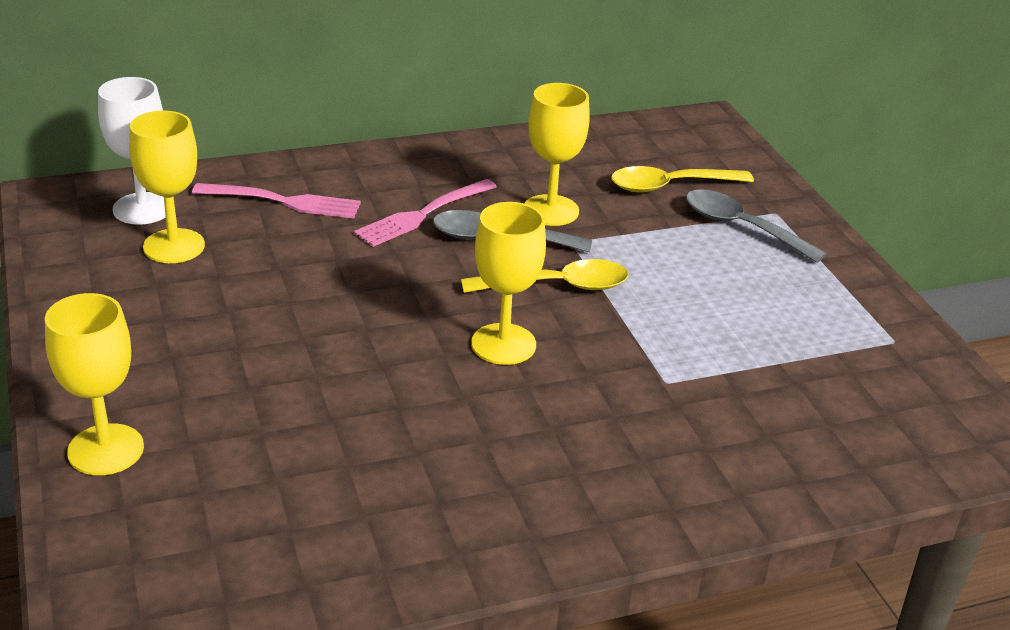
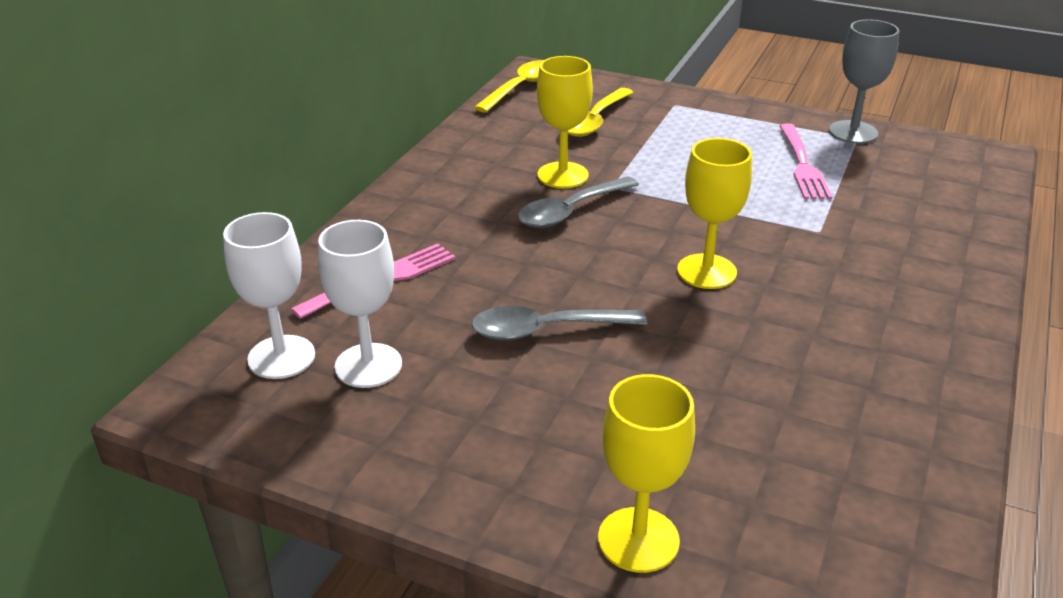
camera: 45 degrees left, 0 degrees up
yellow goblet [129,111,205,263] -> white goblet [318,220,402,388]
pink fork [354,179,497,247] -> pink fork moved to [780,124,833,199]
yellow spoon [461,259,628,293] -> yellow spoon moved to [474,60,544,113]
grey spoon [686,189,827,263] -> grey spoon moved to [472,306,647,340]
none -> grey goblet [829,20,899,144]

